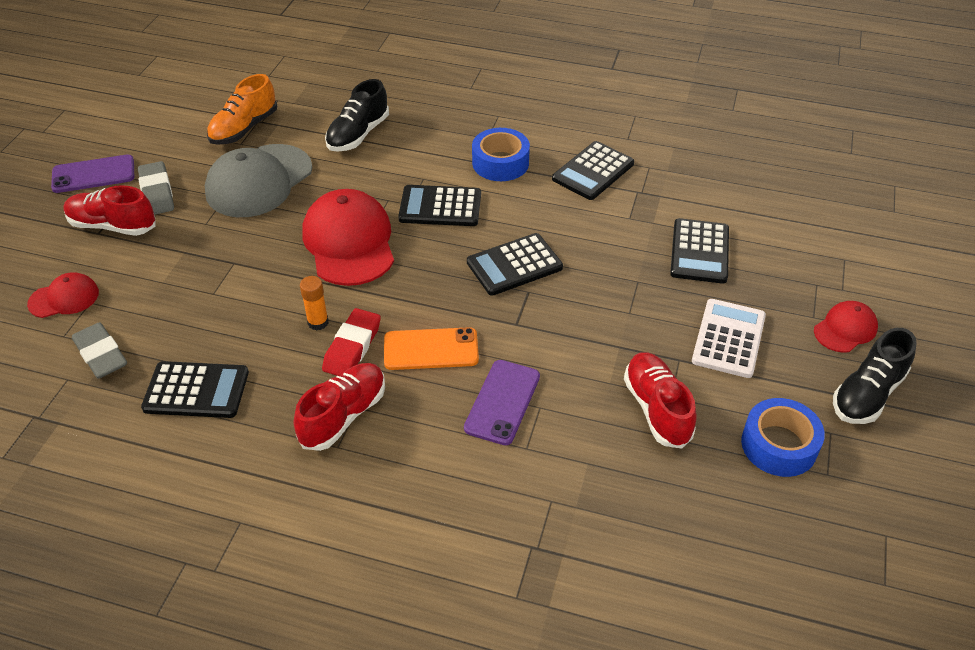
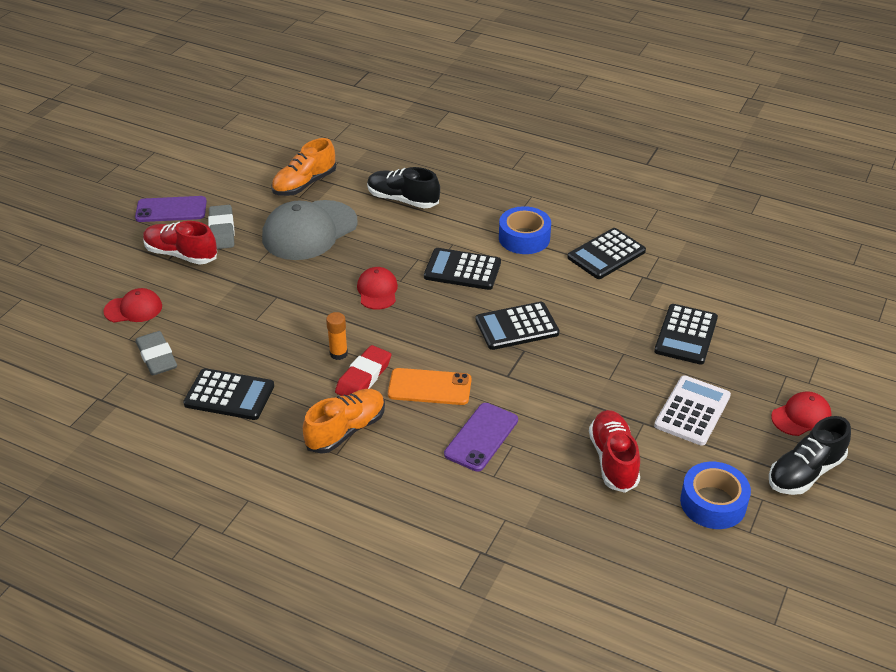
camera: 10 degrees right, 5 degrees down
red shoe [294,363,385,451] -> orange shoe [303,389,385,454]
red cap [302,189,394,286] -> red cap [357,267,398,310], size x0.52
black shoe [325,79,389,152] -> black shoe turned 75 degrees clockwise [367,167,440,208]

